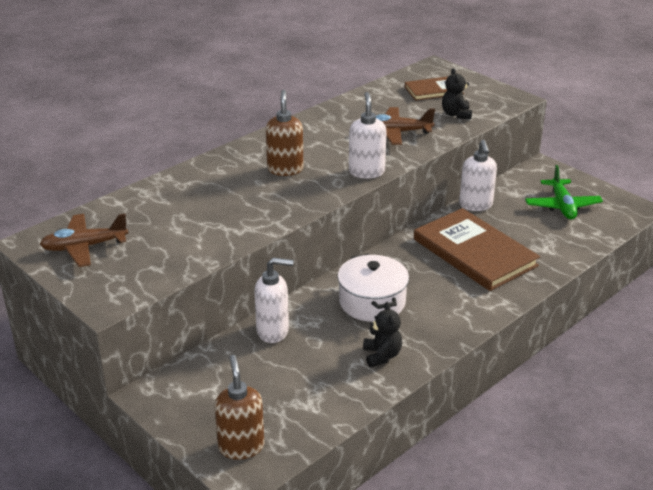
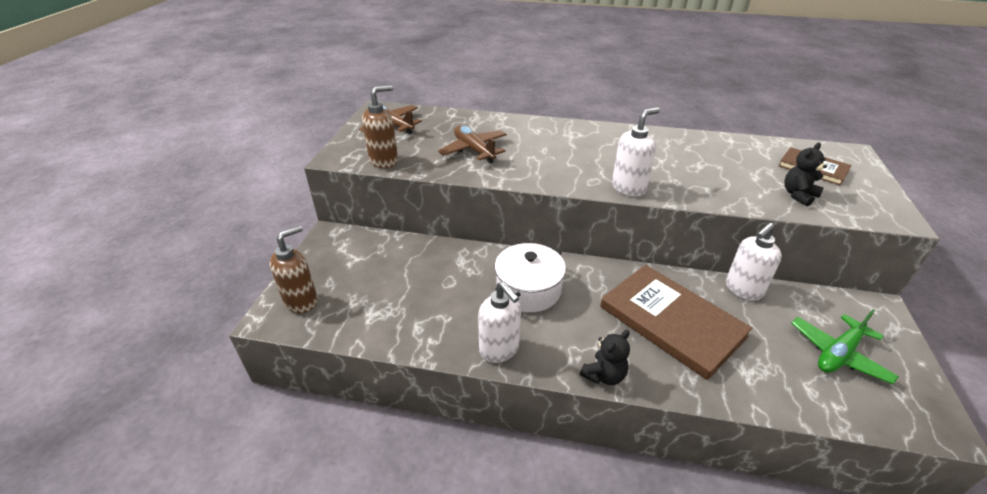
camera: 55 degrees right, 5 degrees up
white soap dispenser [254,258,294,343] -> white soap dispenser moved to [478,282,521,363]
brown soap dispenser [266,90,303,176] -> brown soap dispenser moved to [362,85,398,168]
black teddy bear [363,302,402,367] -> black teddy bear moved to [580,330,630,385]
brown plane [376,107,435,145] -> brown plane moved to [438,126,507,163]
brown book [414,208,540,291] -> brown book turned 60 degrees counterclockwise [600,265,752,380]

